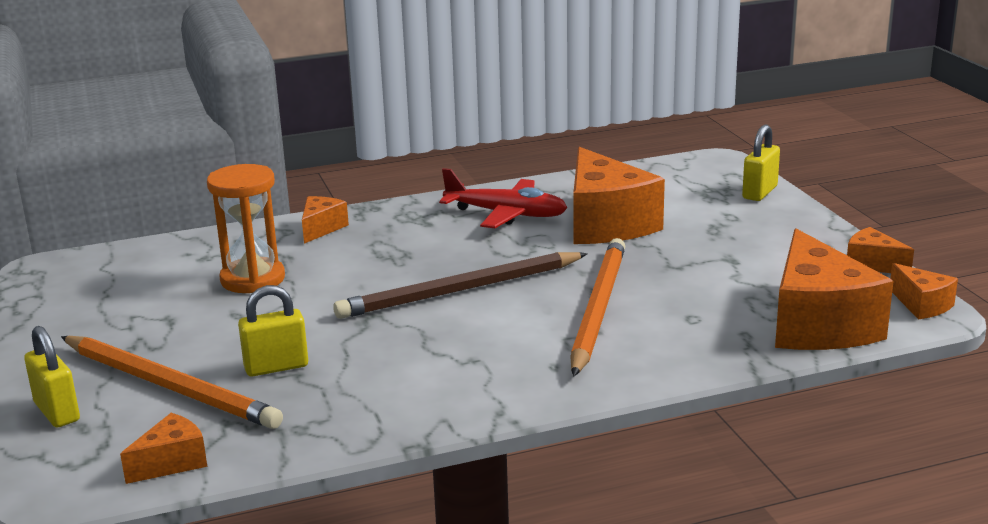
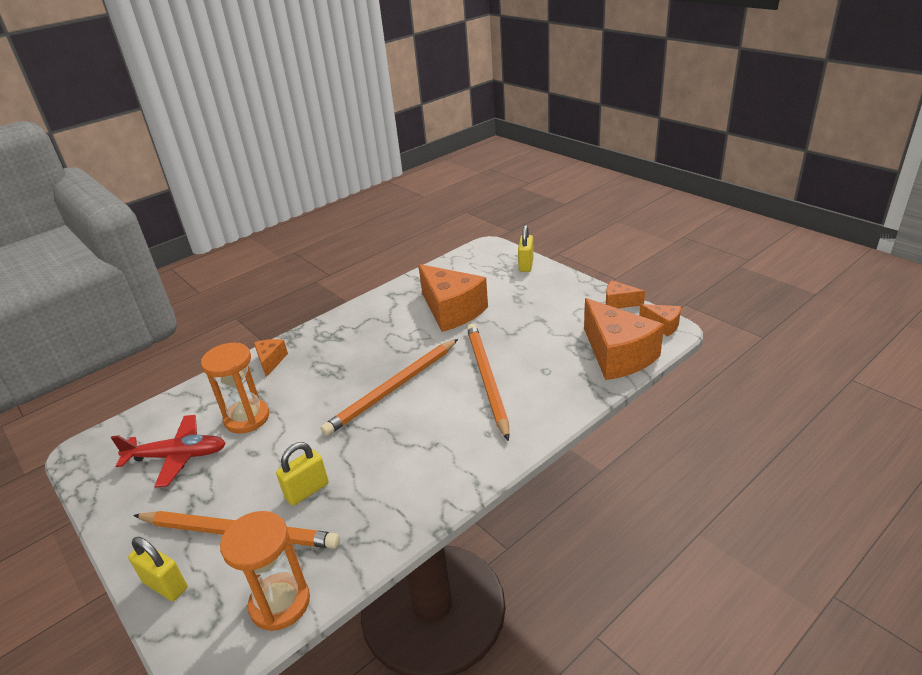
camera: 20 degrees left, 10 degrees up
orange cheese [120,413,207,484] -> orange hourglass [220,511,310,631]
brown pencil [333,252,588,319] -> orange pencil [320,339,458,436]
red plane [439,168,568,228] -> red plane moved to [111,415,226,488]

